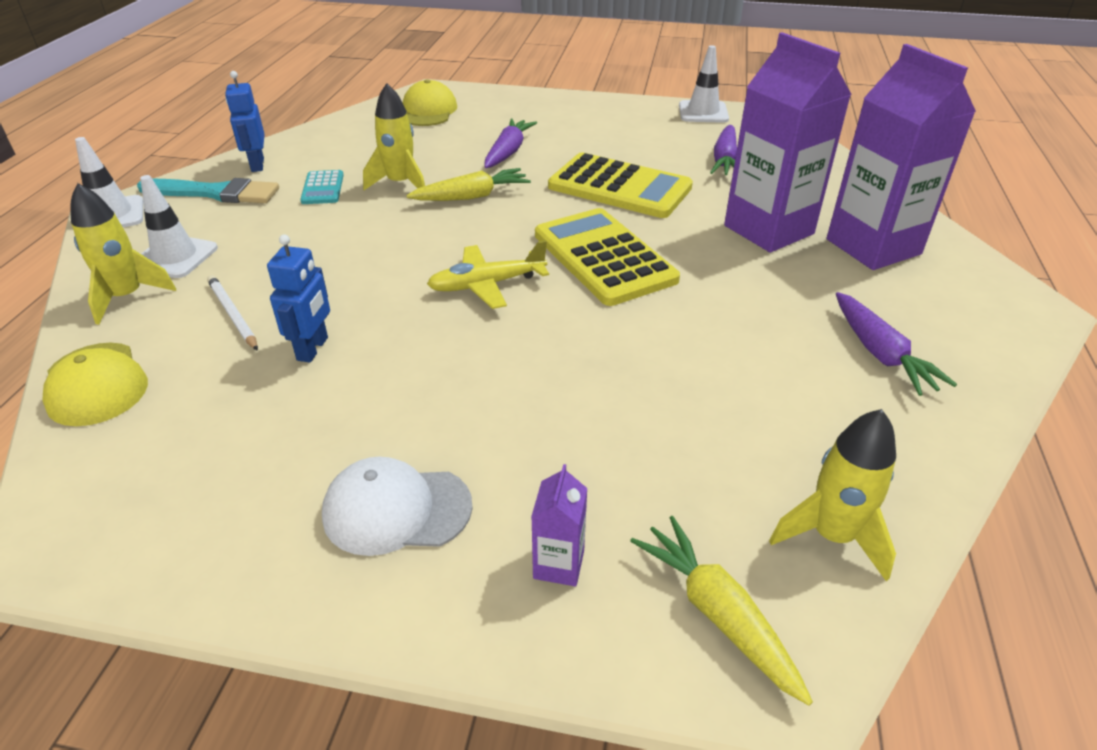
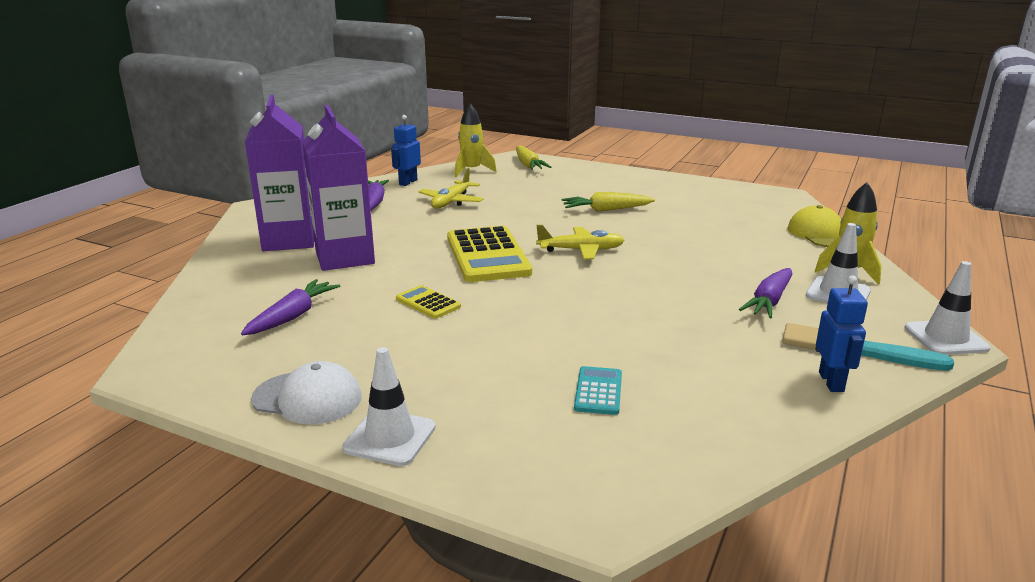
camera: 165 degrees left, 15 degrees down
white pencil [207,275,258,351] -> none
blue robot [267,234,330,362] -> blue robot moved to [391,115,421,186]
turquoise calculator [300,170,344,204] -> turquoise calculator moved to [574,366,622,415]
white cap [322,457,473,556] -> white cap moved to [251,361,362,425]
yellow rocket [363,83,425,190] -> none
yellow cap [403,79,457,126] -> none
yellow carrot [406,168,531,201] -> yellow carrot moved to [562,192,655,212]
purple carrot [485,119,537,168] -> purple carrot moved to [739,268,792,318]
purple carton [531,464,587,586] -> none
yellow calculator [548,153,693,218] -> yellow calculator [396,285,461,319], size x0.48
white traffic cone [679,45,729,123] -> white traffic cone moved to [342,347,436,466]
none -> yellow plane [418,168,484,209]

